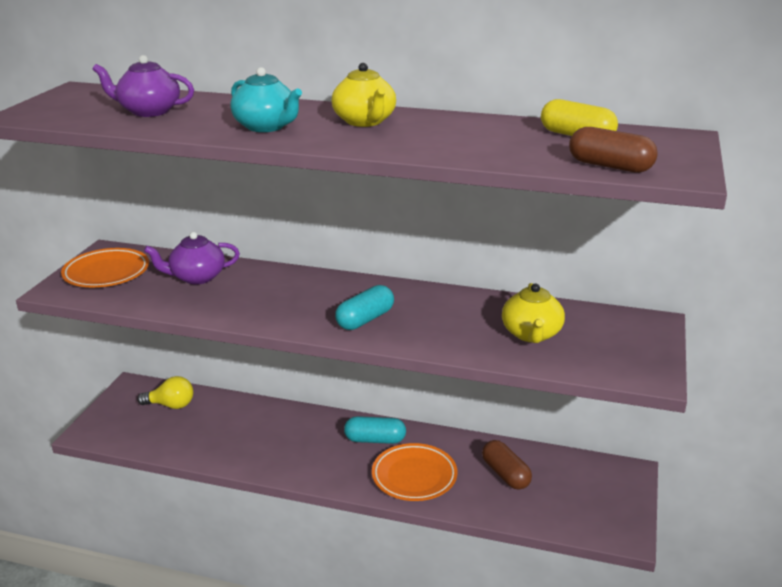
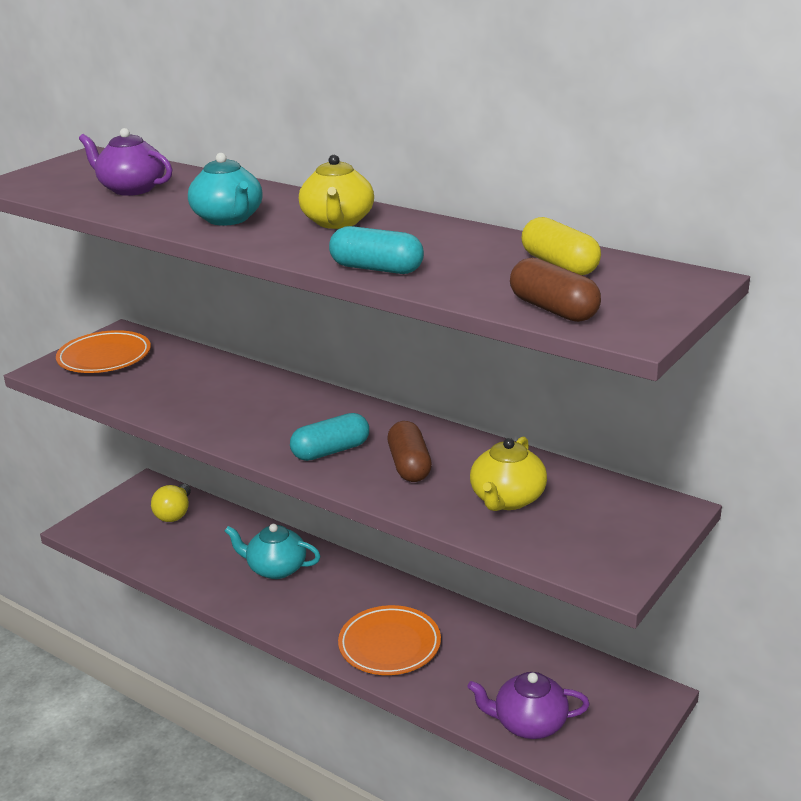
camera: 20 degrees right, 0 degrees up
yellow light bulb [137,376,193,409] -> yellow light bulb turned 75 degrees clockwise [151,484,191,522]
purple teapot [144,232,240,284] -> purple teapot moved to [467,672,590,739]
turquoise capsule [344,416,406,444] -> turquoise capsule moved to [329,226,424,274]
brown capsule [482,440,532,490] -> brown capsule moved to [388,421,432,482]
none -> turquoise teapot [225,524,320,579]

